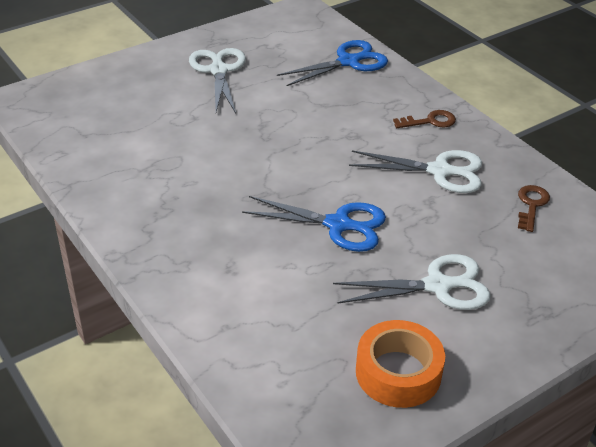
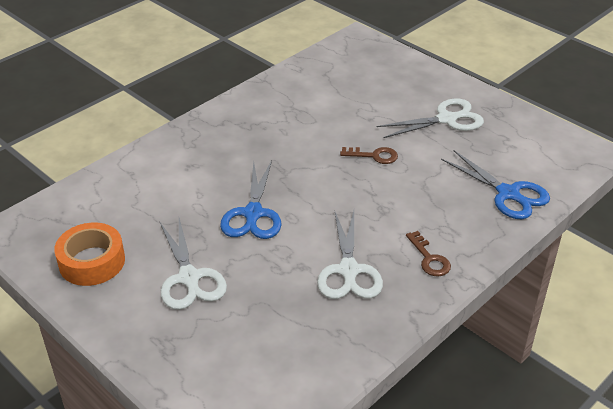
camera: 80 degrees right, 0 degrees up
brown key [518,185,550,232] -> brown key moved to [340,147,398,164]

